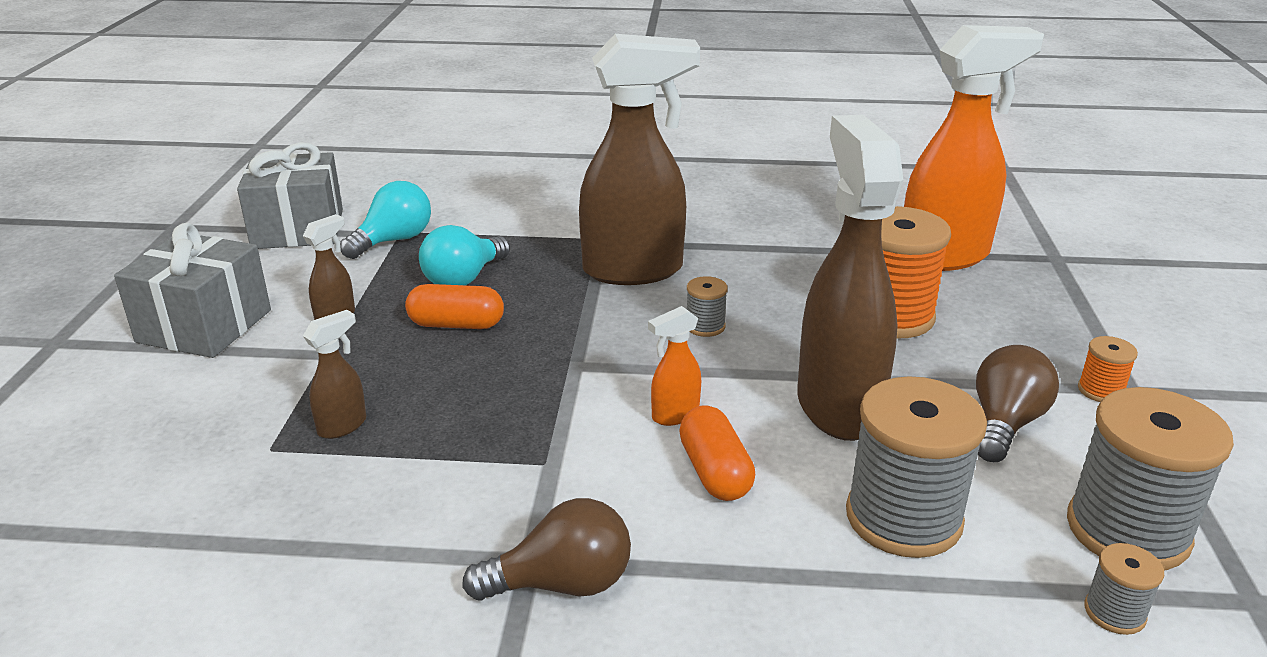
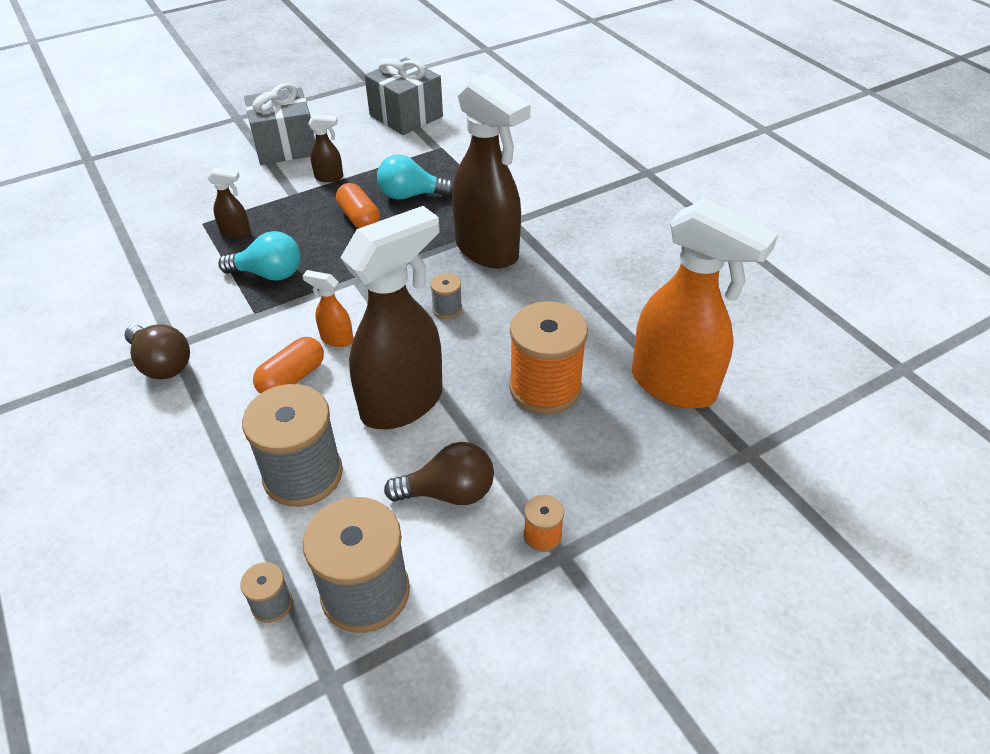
camera: 55 degrees right, 15 degrees up
turquoise light bulb [340,181,431,259] -> turquoise light bulb moved to [218,231,301,281]

